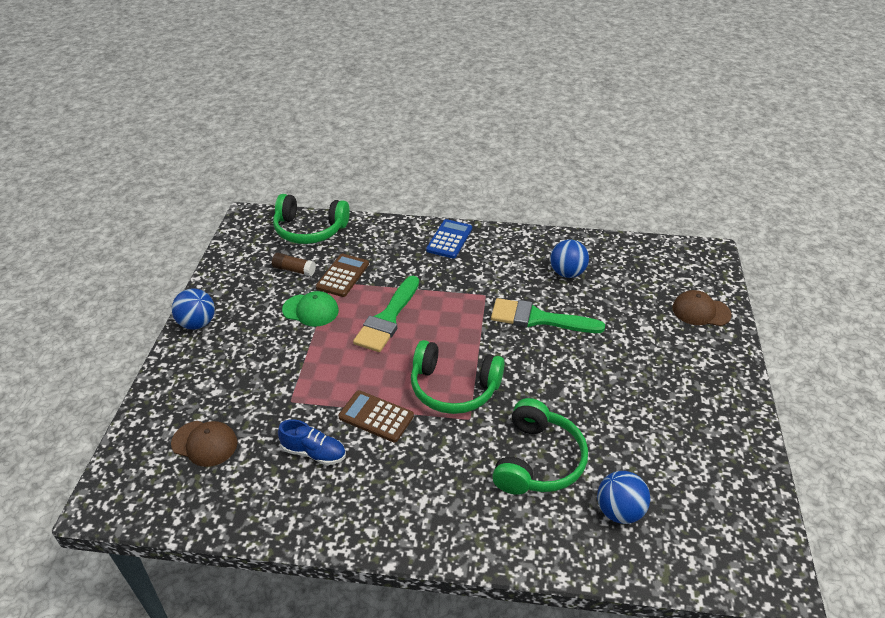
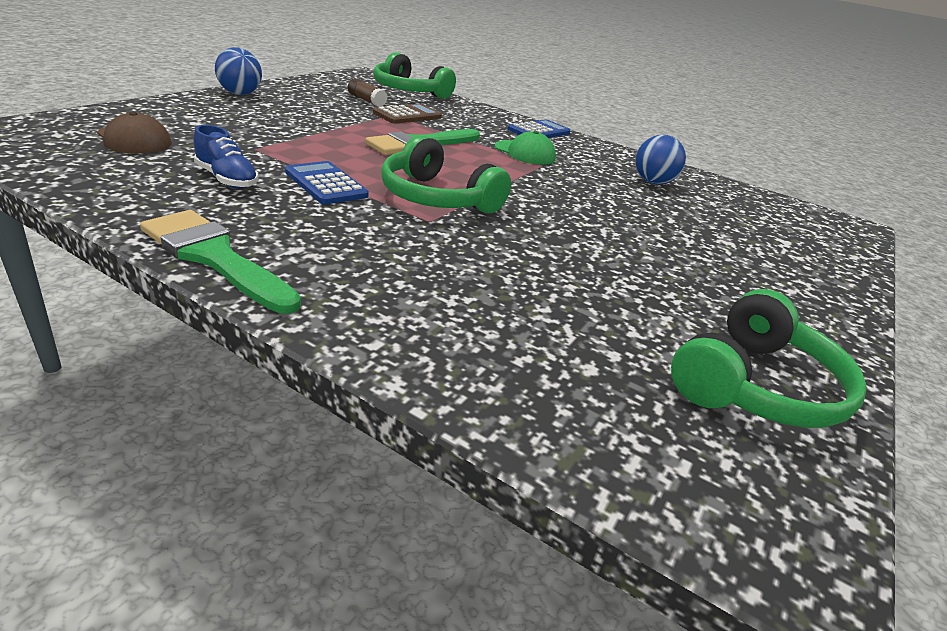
camera: 20 degrees right, 10 degrees down
green cap [282,291,339,327] -> green cap moved to [495,131,556,165]
brown calculator [338,390,414,442] -> blue calculator [285,161,369,204]
green brush [491,298,605,333] -> green brush moved to [140,210,301,314]
green headphones [492,398,588,495] -> green headphones moved to [671,289,867,428]
blue ball [597,471,650,524] -> none
brown cap [672,290,732,326] -> none

